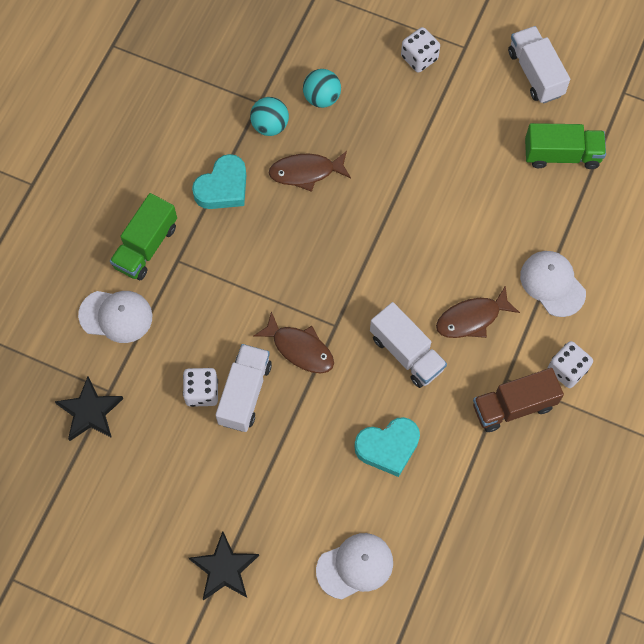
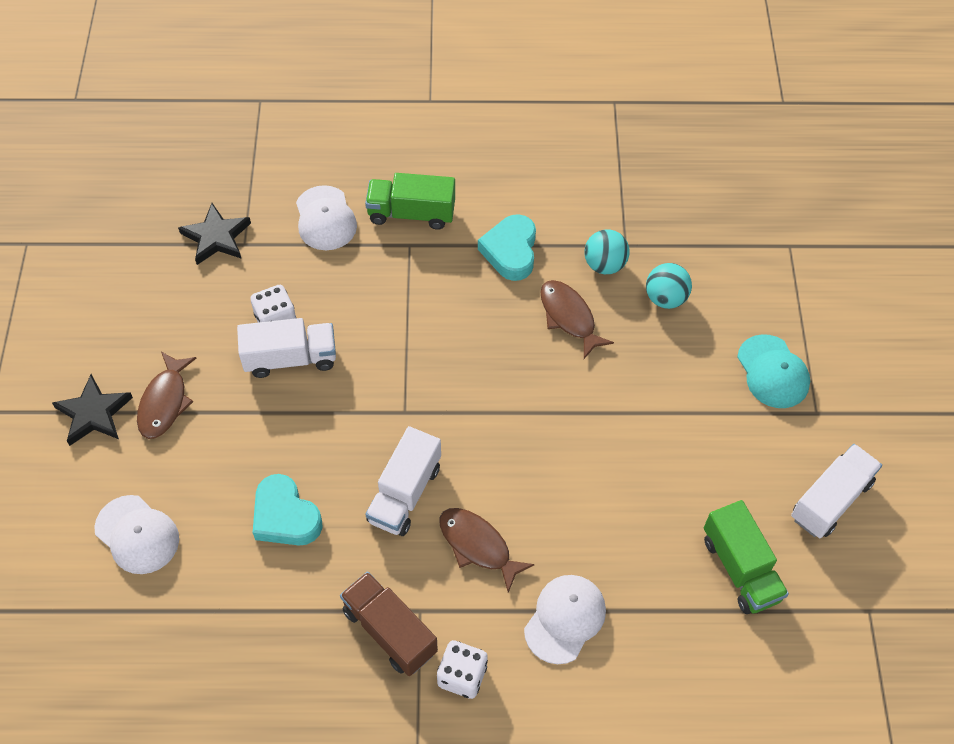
camera: 65 degrees right, 10 degrees down
turquoise heart [192,154,246,209] -> turquoise heart turned 75 degrees clockwise [478,214,536,281]
brown fish [253,311,334,373] -> brown fish moved to [137,352,196,439]
white dice [401,27,440,73] -> turquoise cap [737,334,810,408]

